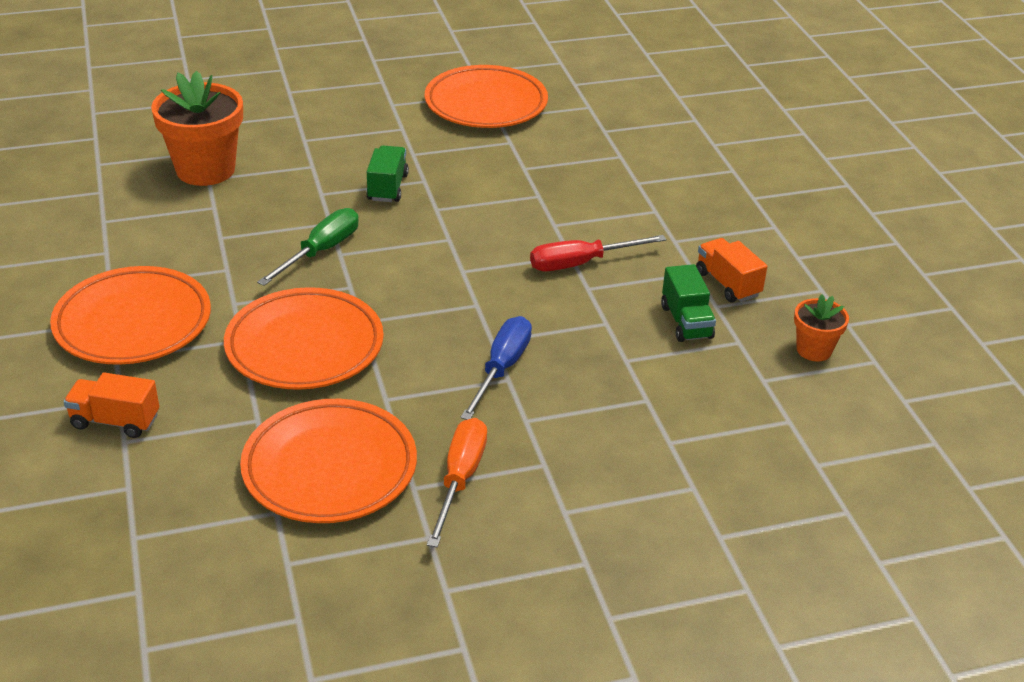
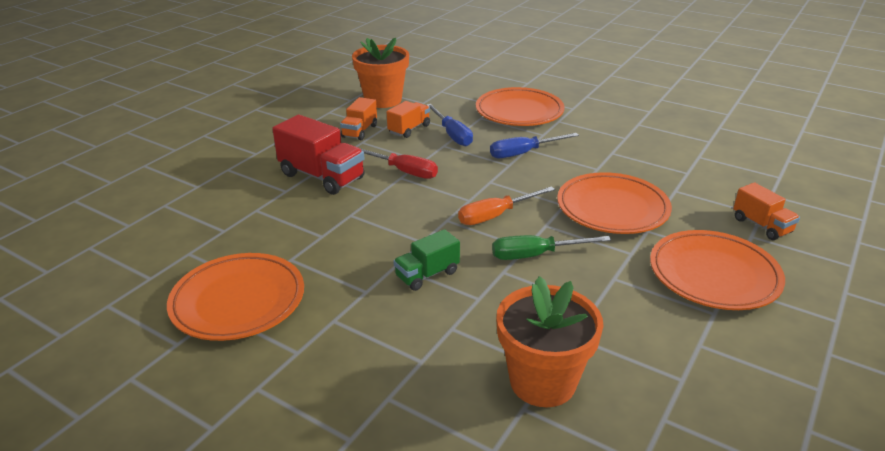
camera: 130 degrees left, 5 degrees down
orange plate [240,399,417,523] -> orange plate moved to [476,87,564,126]
orange screwdriver [427,418,487,547] -> orange screwdriver moved to [458,186,555,225]
green truck [661,264,716,342] -> orange truck [387,101,430,138]
orange flower pot [794,294,849,361] -> orange flower pot [352,38,409,108], size x1.92
none -> red truck [272,114,365,195]
none -> blue screwdriver [427,104,473,146]

